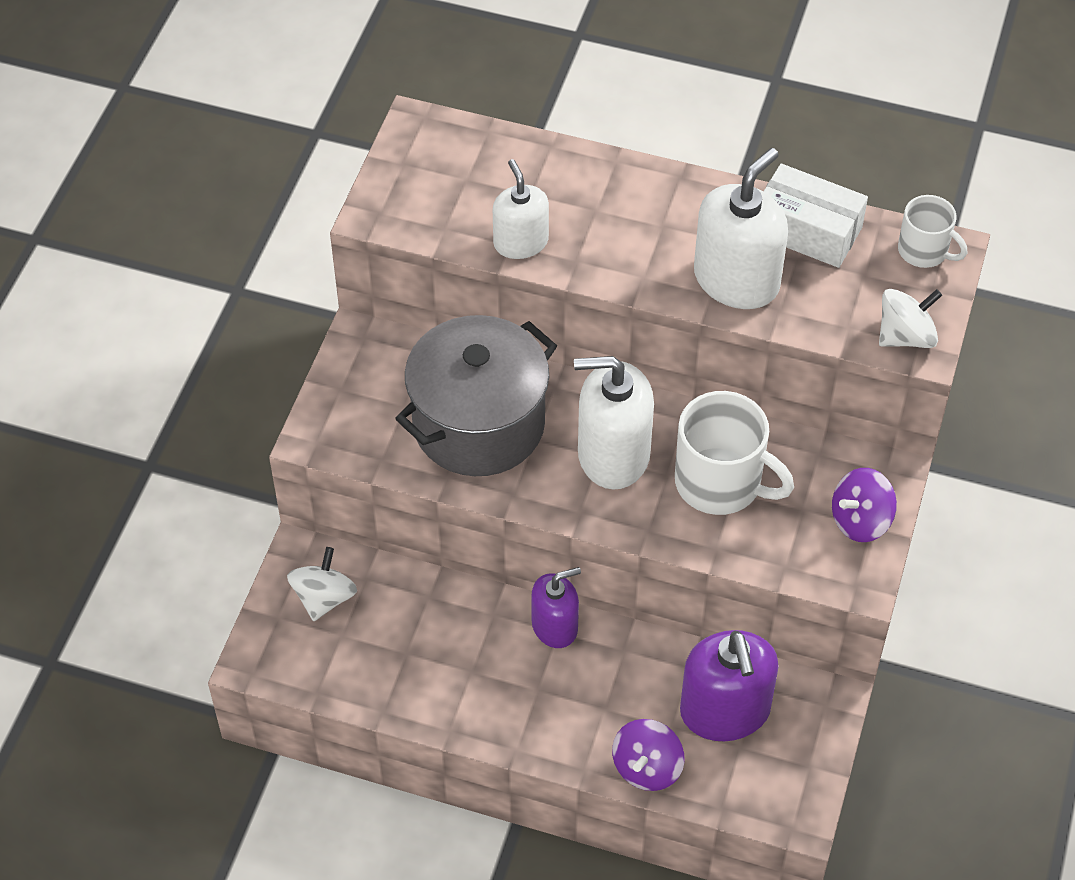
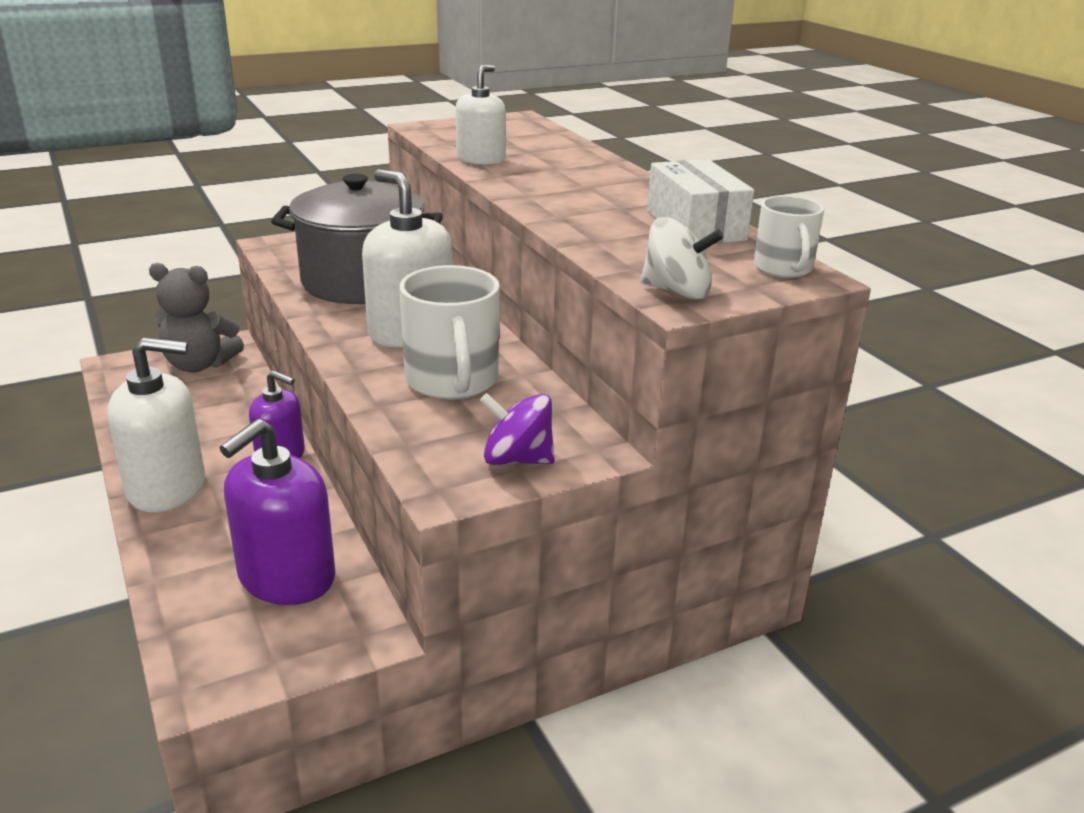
camera: 45 degrees right, 25 degrees down
white spinning top [287,547,357,621] -> grey teddy bear [149,263,244,373]
purple spinning top [612,719,684,791] -> none
white soap dispenser [694,148,788,309] -> white soap dispenser moved to [107,337,205,512]

